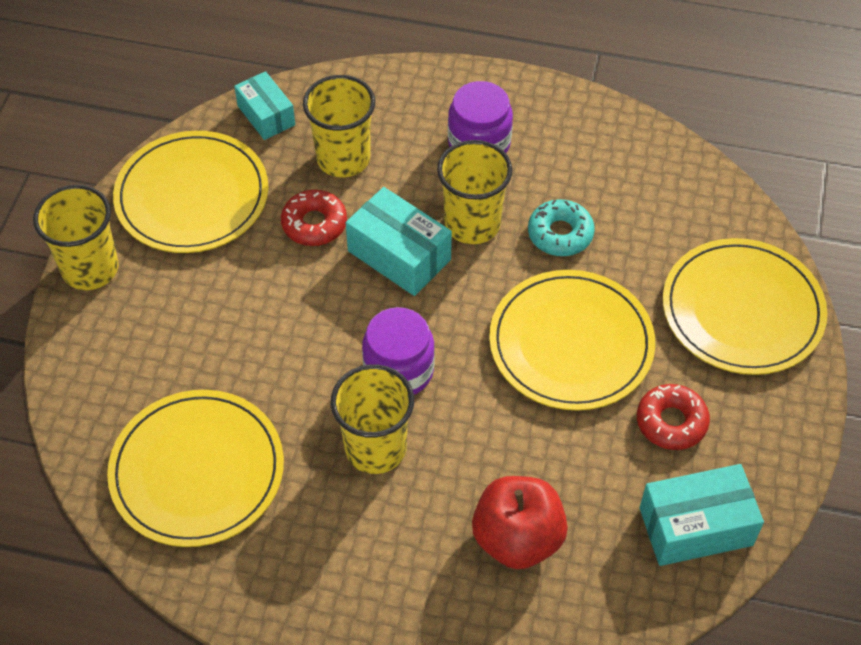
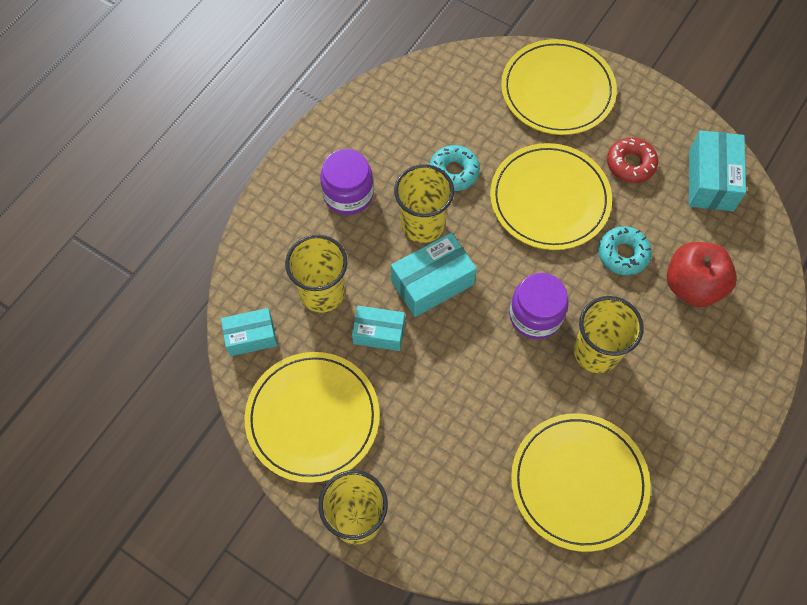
camera: 70 degrees left, 10 degrees up
red donut [281,190,347,246] -> turquoise box [352,306,405,351]
none -> turquoise donut [598,226,652,275]

